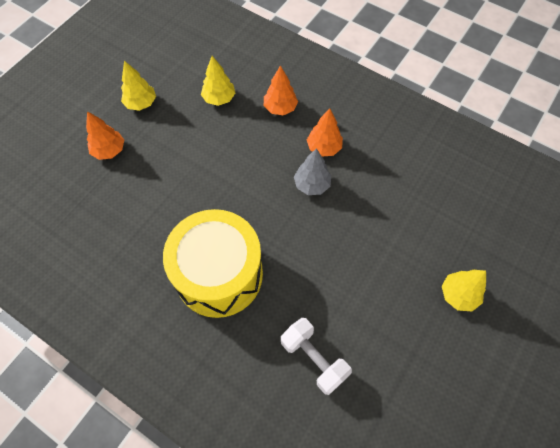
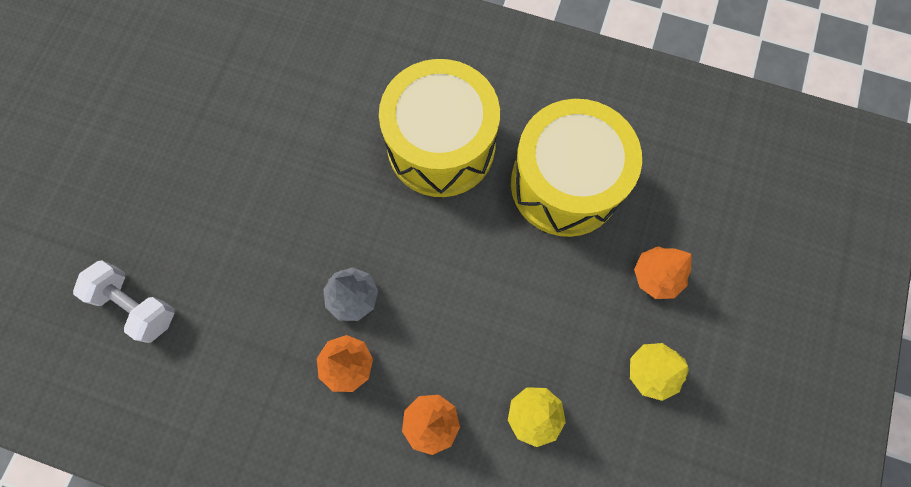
camera: 165 degrees right, 10 degrees up
white dumbbell [281,318,352,395] -> white dumbbell moved to [73,260,175,343]
yellow tree [442,270,486,311] -> none
none -> yellow drum [511,99,642,237]

